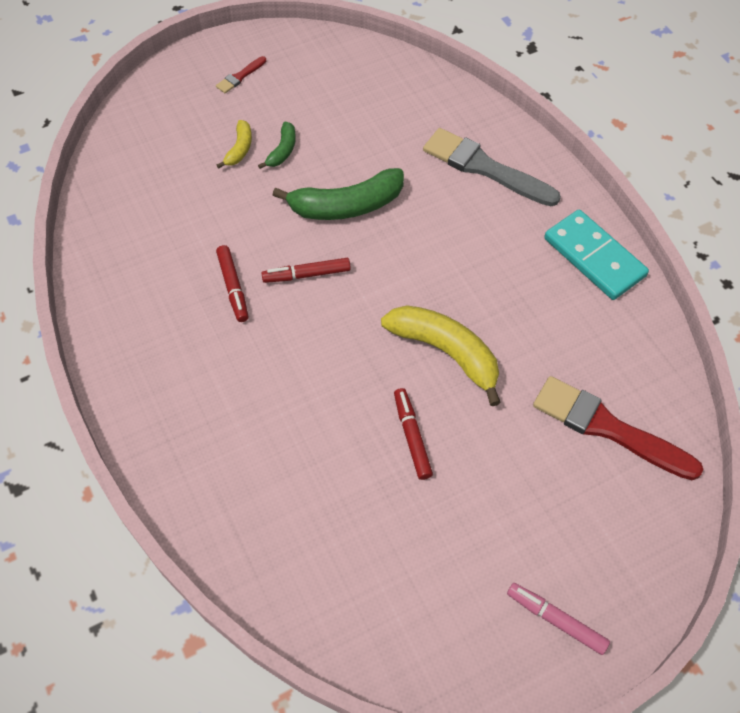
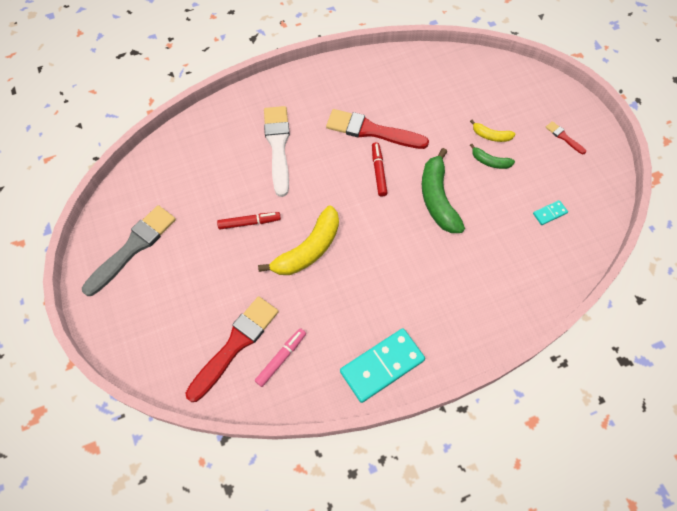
camera: 95 degrees right, 5 degrees up
red marker [216,245,248,322] -> red brush [326,109,429,149]
grey brush [423,128,561,206] -> grey brush moved to [82,205,176,296]
pink marker [507,583,610,655] -> pink marker moved to [255,328,306,387]
none -> white brush [264,106,290,197]
none -> turquoise domino [533,200,568,225]

